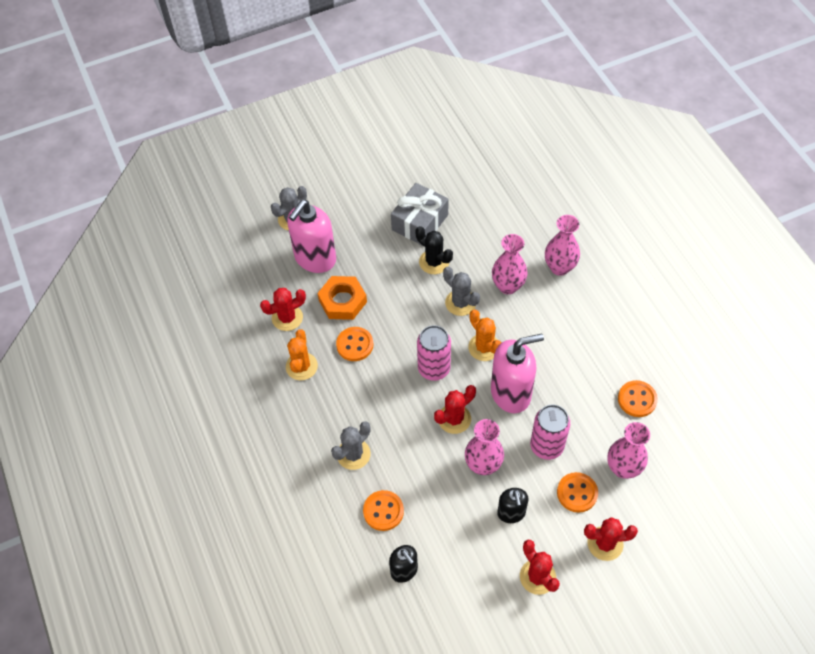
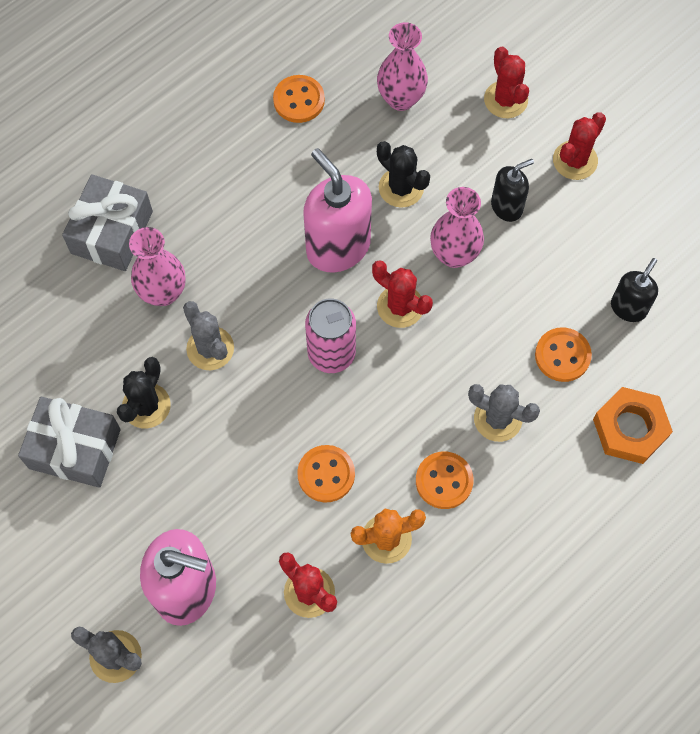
camera: 110 degrees left, 10 degrees up
orange nut [318,276,367,320] -> orange nut moved to [593,387,673,464]
grey cactus [443,267,480,316] -> grey cactus turned 60 degrees counterclockwise [183,301,234,370]
orange cactus [468,309,502,361] -> none
pink can [530,405,570,460] -> black cactus [377,141,430,208]
pink vase [545,215,580,276] -> grey gift [62,174,153,271]
orange button [557,472,598,513] -> orange button moved to [416,451,474,509]

